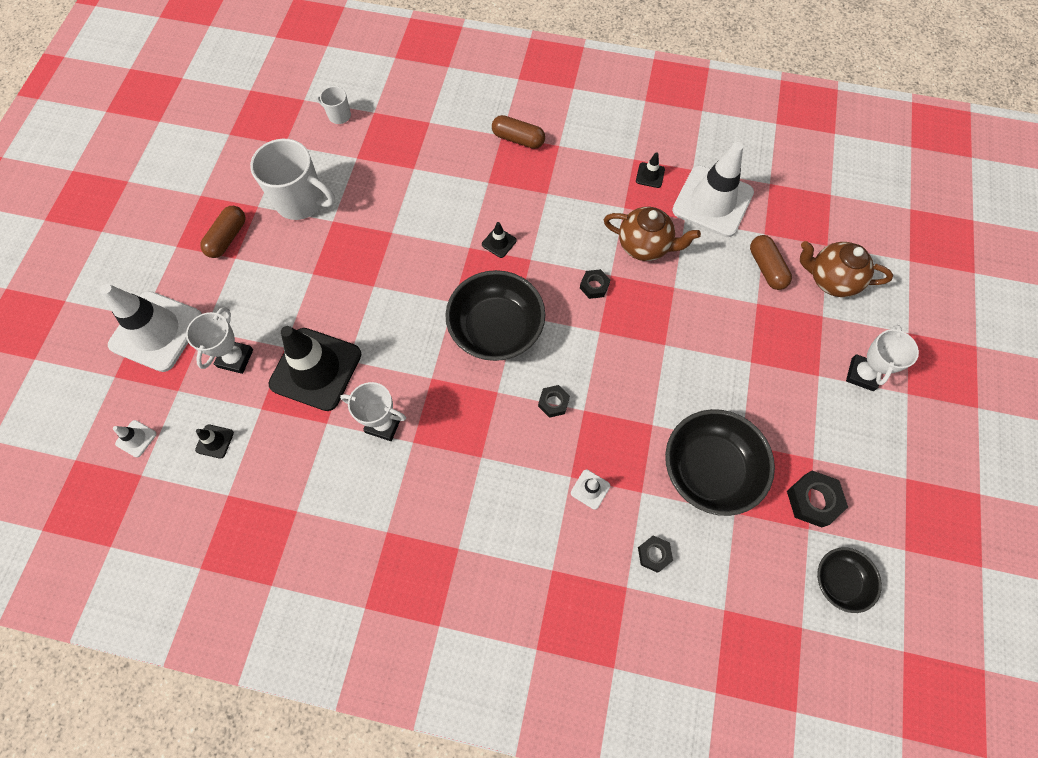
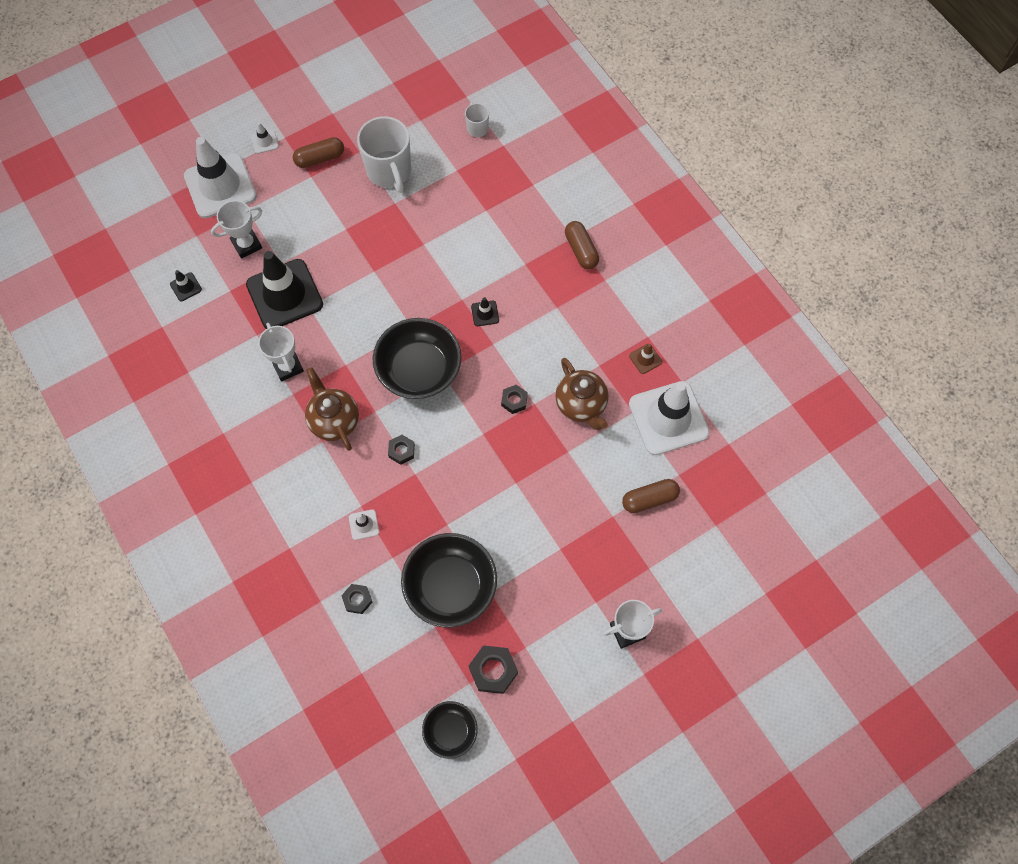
camera: 45 degrees right, 0 degrees up
white traffic cone [113,420,156,458] -> white traffic cone moved to [251,122,279,154]
black traffic cone [636,152,665,188] -> brown traffic cone [629,344,662,374]
brown capsule [750,235,792,290] -> brown capsule turned 45 degrees clockwise [622,479,680,513]
brown teapot [800,241,893,297] -> brown teapot moved to [305,367,359,451]

